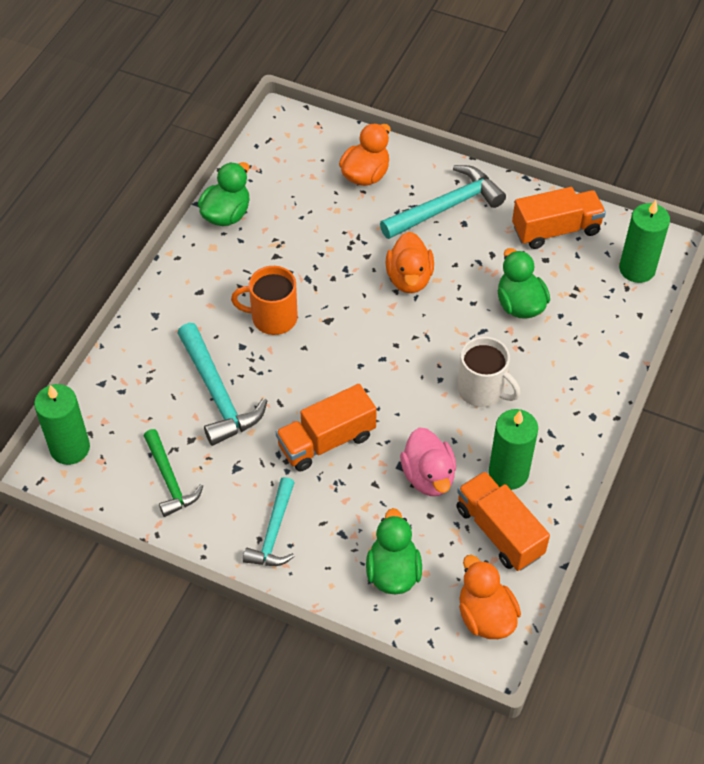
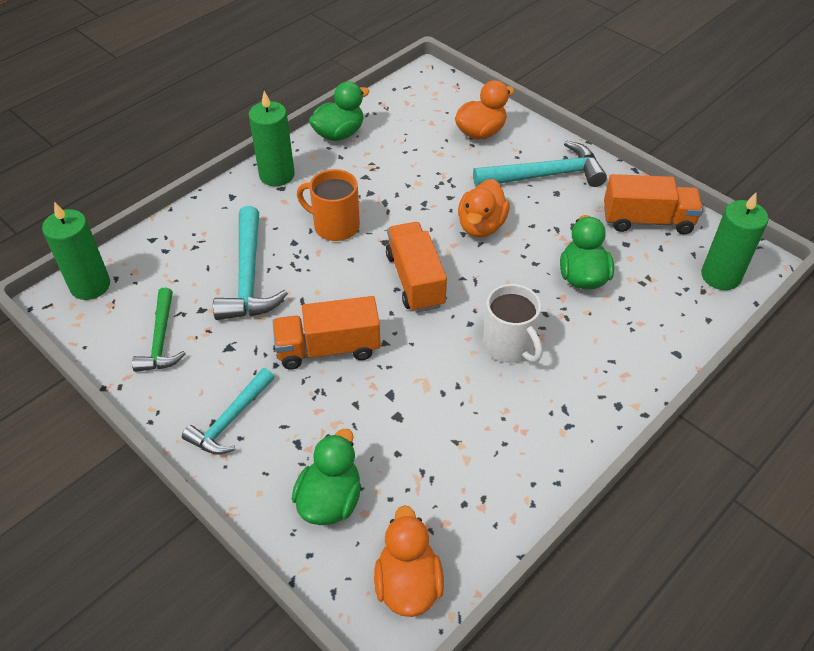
camera: 20 degrees right, 5 degrees down
pink duck [400,427,456,496] -> none
orange truck [456,471,550,571] -> orange truck moved to [386,222,447,313]
green candle [489,409,538,490] -> green candle moved to [249,91,295,186]

